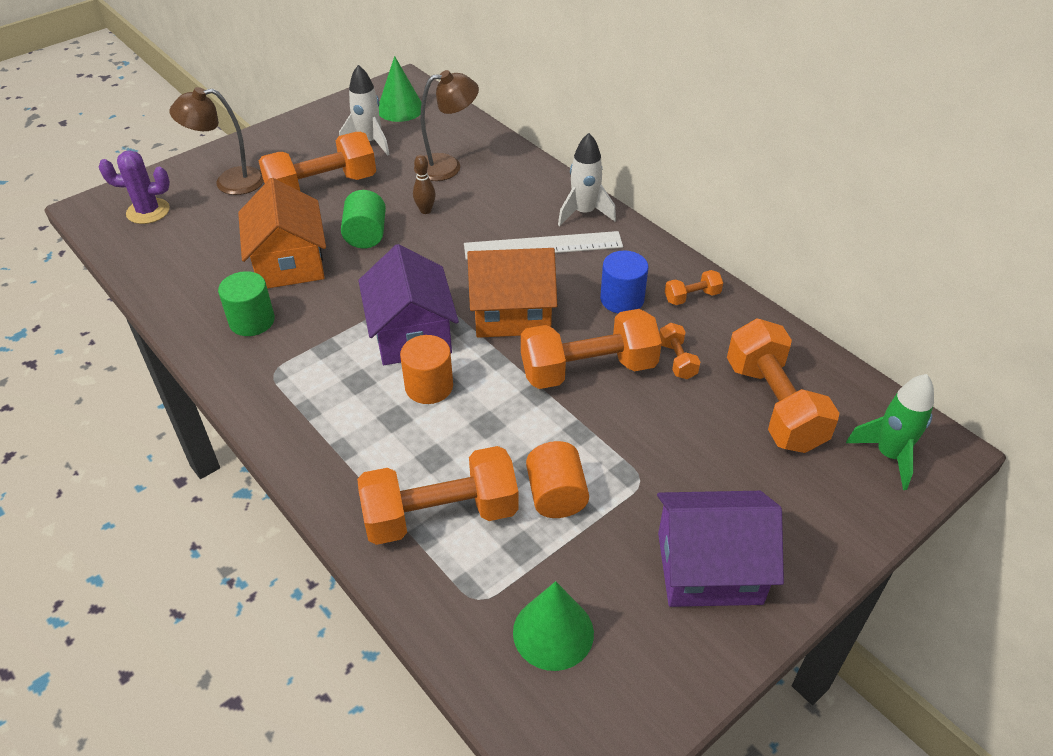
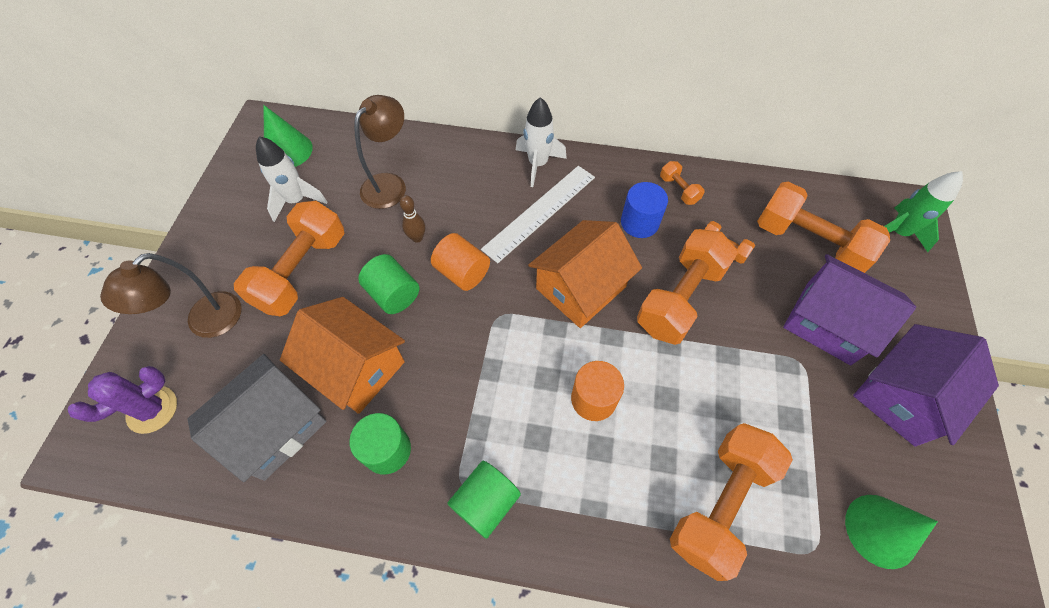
camera: 40 degrees left, 15 degrees up
purple house [358,244,459,365] -> purple house moved to [783,254,916,365]
orange cylinder [526,441,589,518] -> orange cylinder moved to [431,233,490,291]
orange dumbbell [665,270,723,305] -> orange dumbbell turned 60 degrees counterclockwise [660,161,705,205]
none -> grey house [187,354,327,482]
none -> green cylinder [447,461,521,539]

